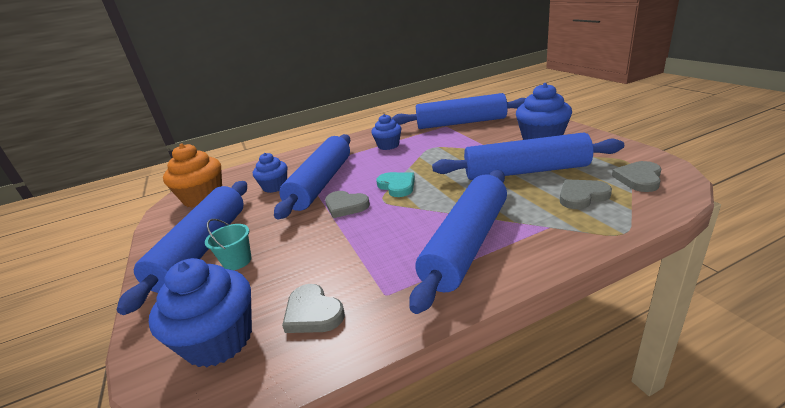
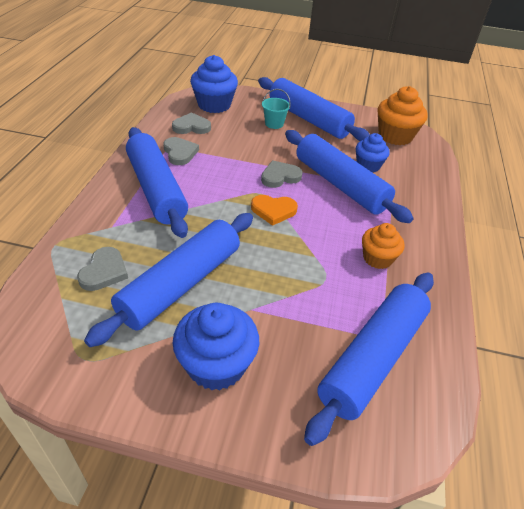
camera: 120 degrees right, 15 degrees up
blue cupcake [371,114,402,150] -> orange cupcake [362,223,404,269]
turquoise heart [376,172,415,197] -> orange heart [251,195,298,226]
grey heart [612,161,661,192] -> grey heart moved to [163,137,199,165]

